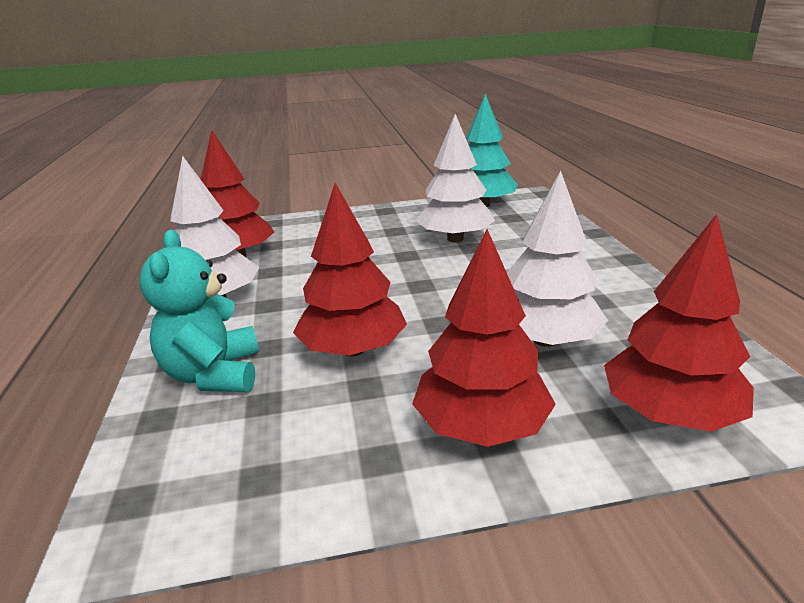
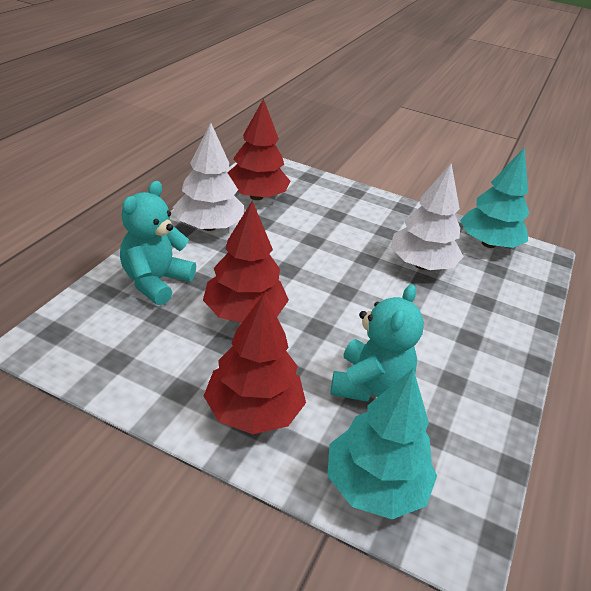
camera: 30 degrees right, 10 degrees up
white tree [507,171,608,347] -> turquoise teddy bear [330,284,424,402]
red tree [604,214,754,432] -> turquoise tree [327,369,437,519]

